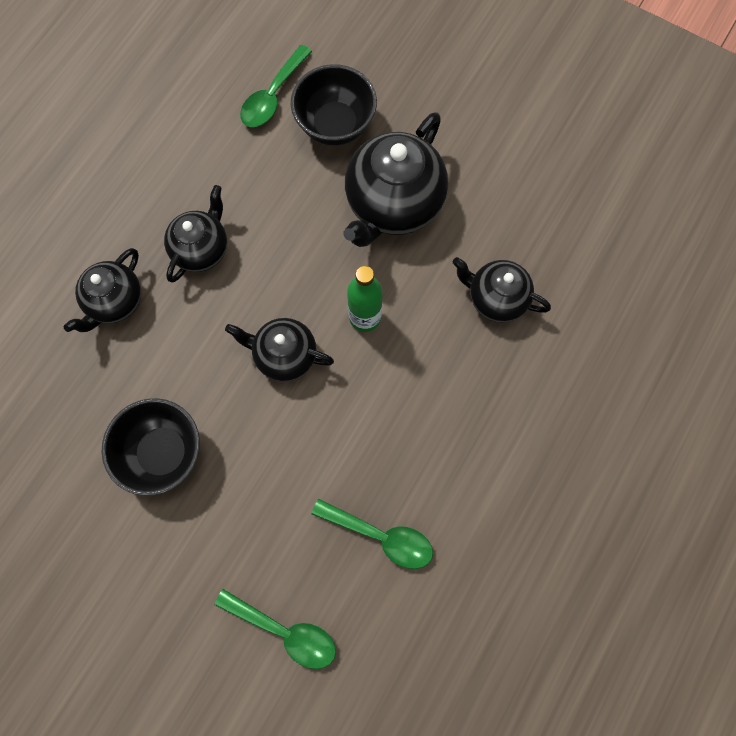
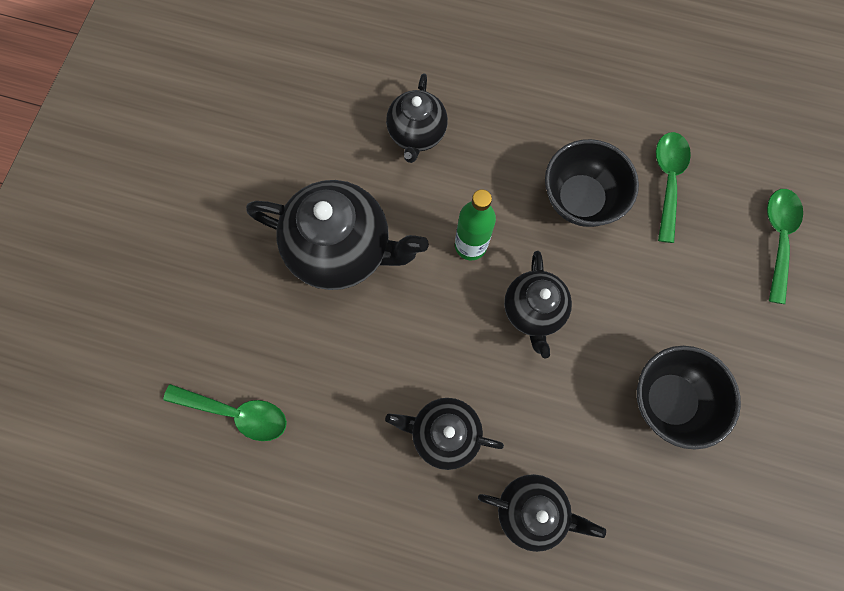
camera: 105 degrees left, 0 degrees up
black bowl [291,64,377,146] -> black bowl moved to [545,139,639,227]

